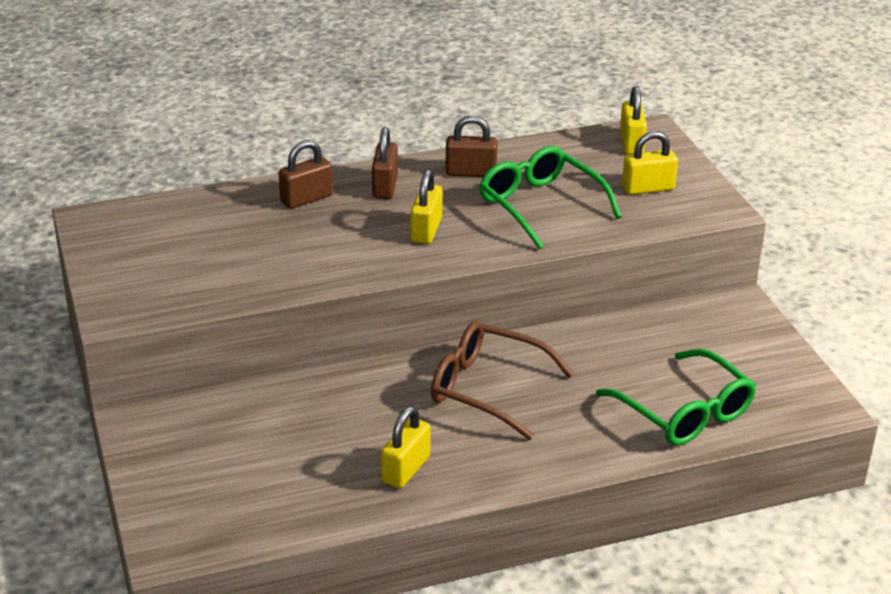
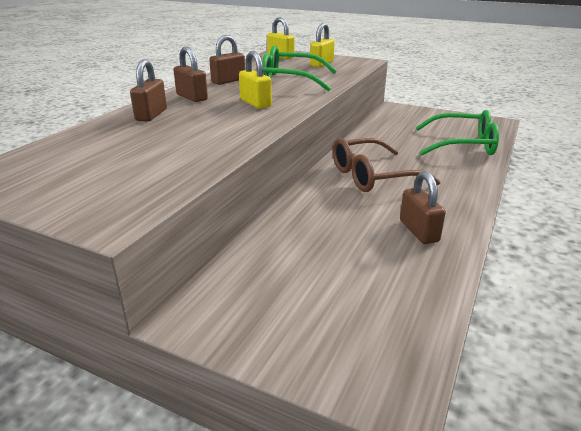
camera: 45 degrees left, 5 degrees down
yellow padlock [381,406,431,488] -> brown padlock [400,171,446,244]

